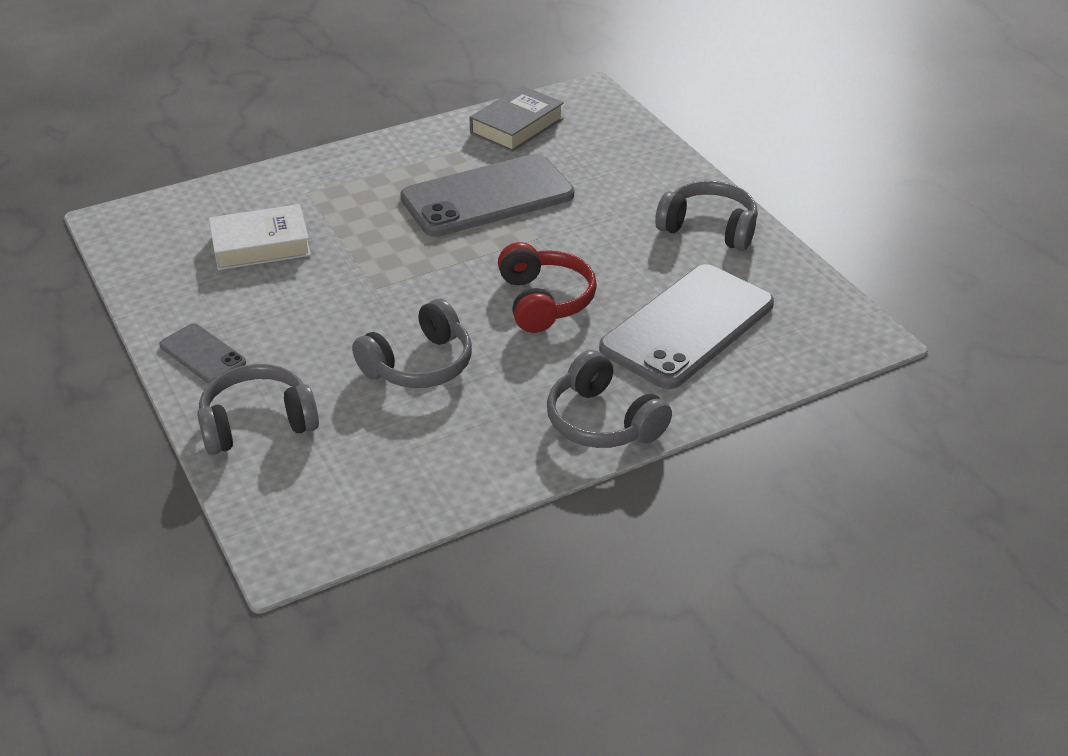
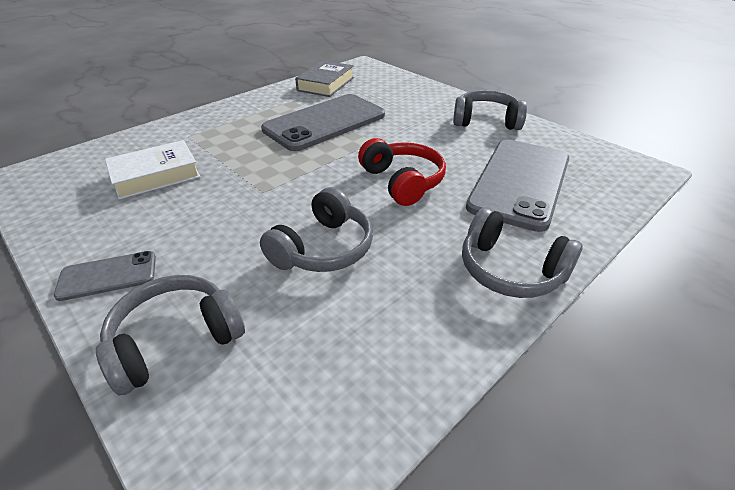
camera: 15 degrees left, 0 degrees up
grey phone [159,323,246,383] -> grey phone turned 45 degrees counterclockwise [54,251,156,301]

